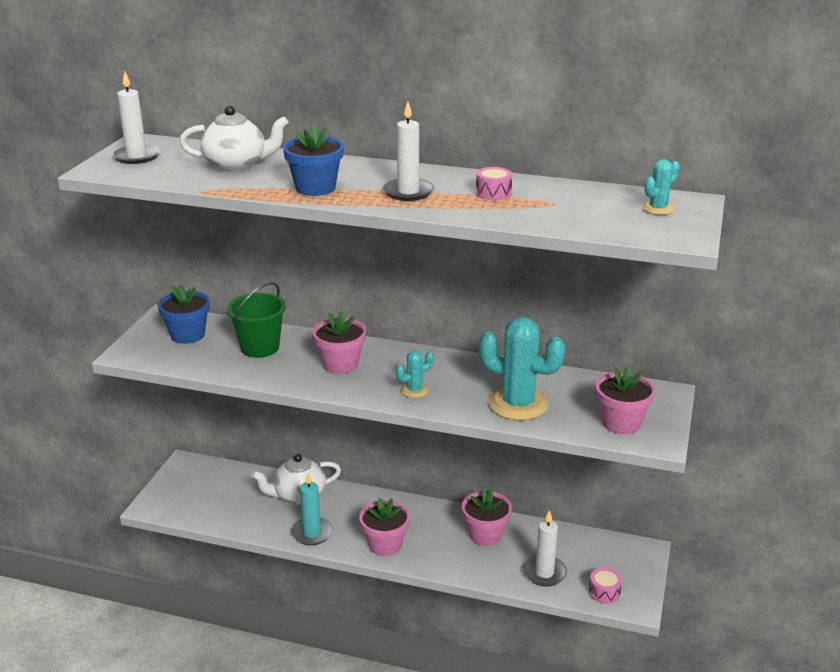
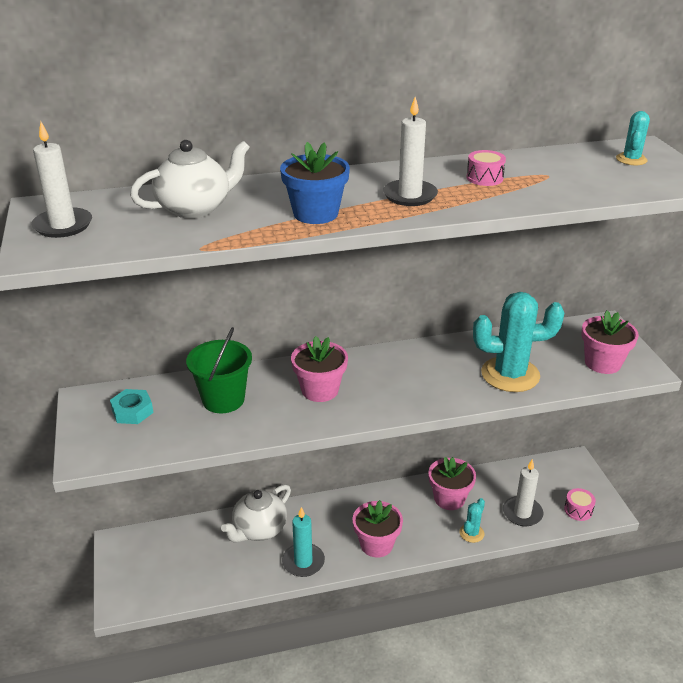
camera: 30 degrees left, 5 degrees up
blue flower pot [158,285,210,344] -> turquoise nut [110,389,153,424]
turquoise cactus [396,350,434,398] -> turquoise cactus moved to [459,498,485,543]

